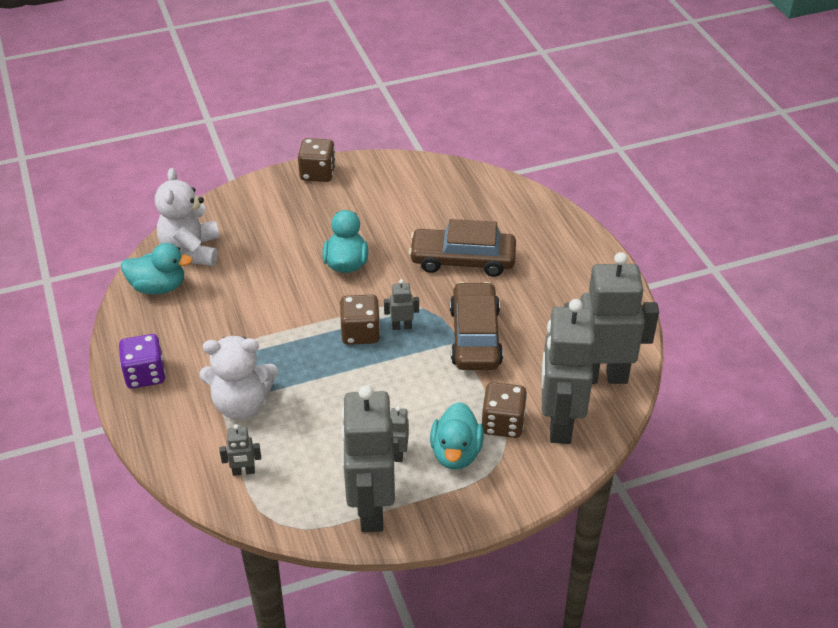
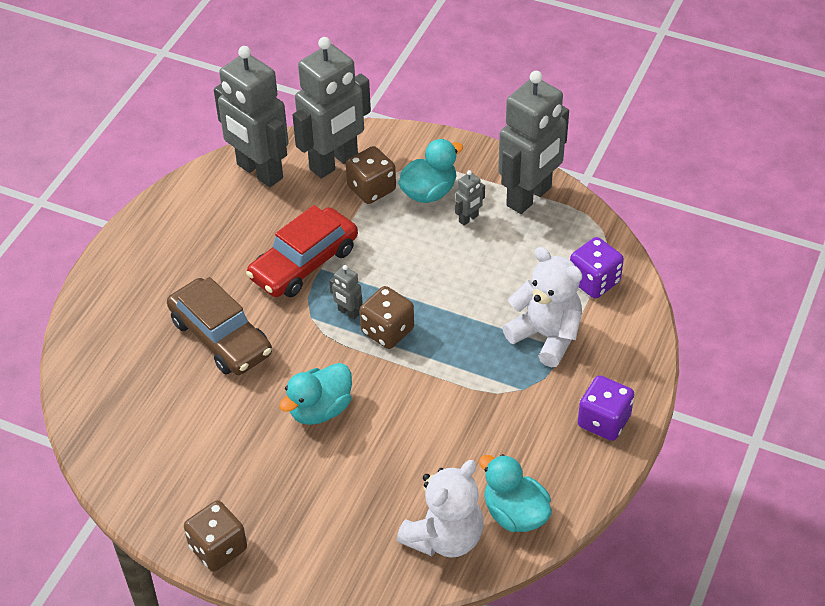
camera: 135 degrees left, 5 degrees up
grey robot [220,424,261,476] -> purple dice [570,237,624,299]
brown car [450,282,503,370] -> red car [246,205,358,297]

